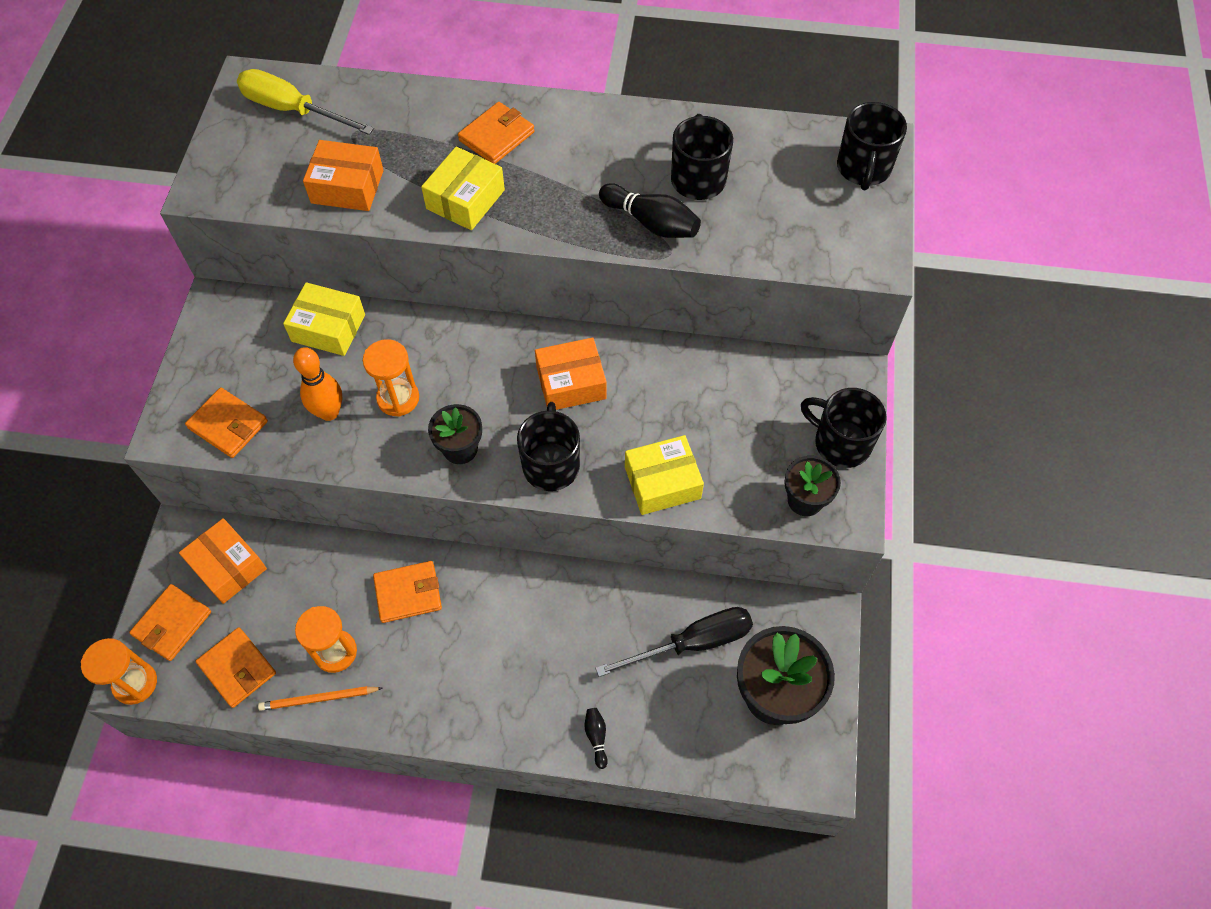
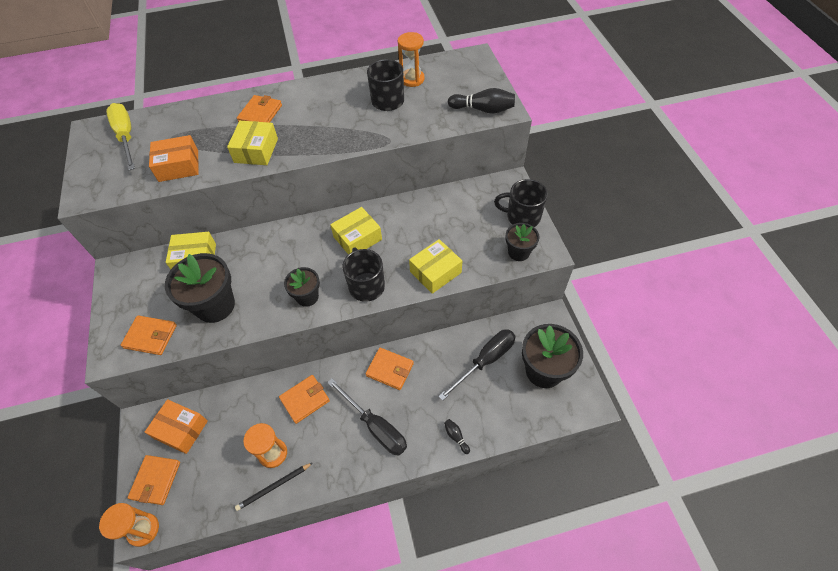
camera: 20 degrees left, 5 degrees down
orange wallet [196,627,276,708] -> orange wallet moved to [366,347,414,390]
yellow screwdriver [237,69,374,135] -> yellow screwdriver turned 60 degrees clockwise [106,103,135,170]
orange pencil [258,686,382,711] -> black pencil [235,463,312,511]
orange bowling pin [293,347,342,421] -> black flower pot [165,253,235,323]
orange hourglass [363,339,419,417] -> orange hourglass moved to [398,32,425,87]
orange box [535,338,607,410] -> yellow box [330,207,382,255]
black bowling pin [599,183,701,238] -> black bowling pin moved to [448,88,515,114]
black mug [837,102,907,190] -> none
none -> black screwdriver [327,378,407,456]

